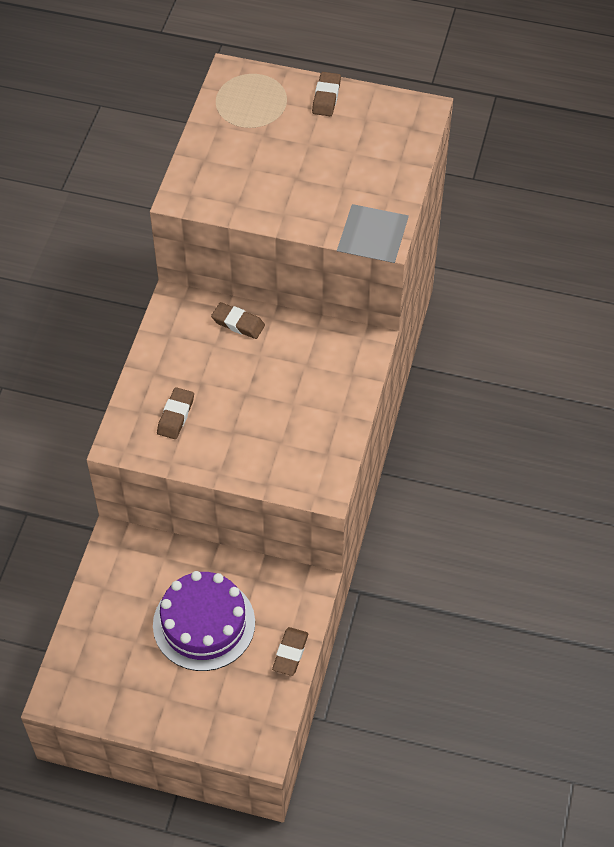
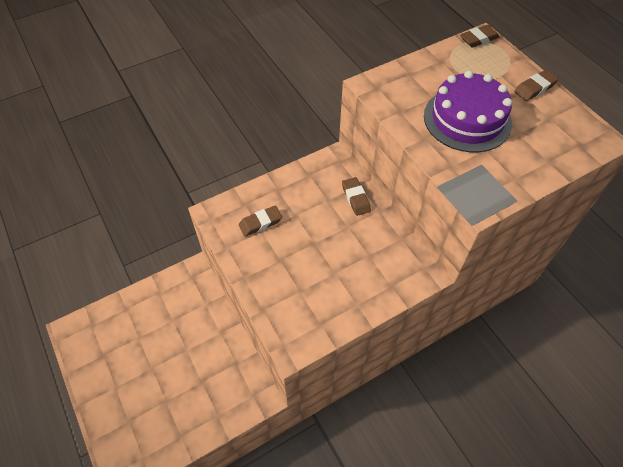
camera: 45 degrees right, 0 degrees up
purple cake [153,571,255,671] -> purple cake moved to [424,71,512,152]
brown eraser [272,627,308,676] -> brown eraser moved to [460,25,499,48]

